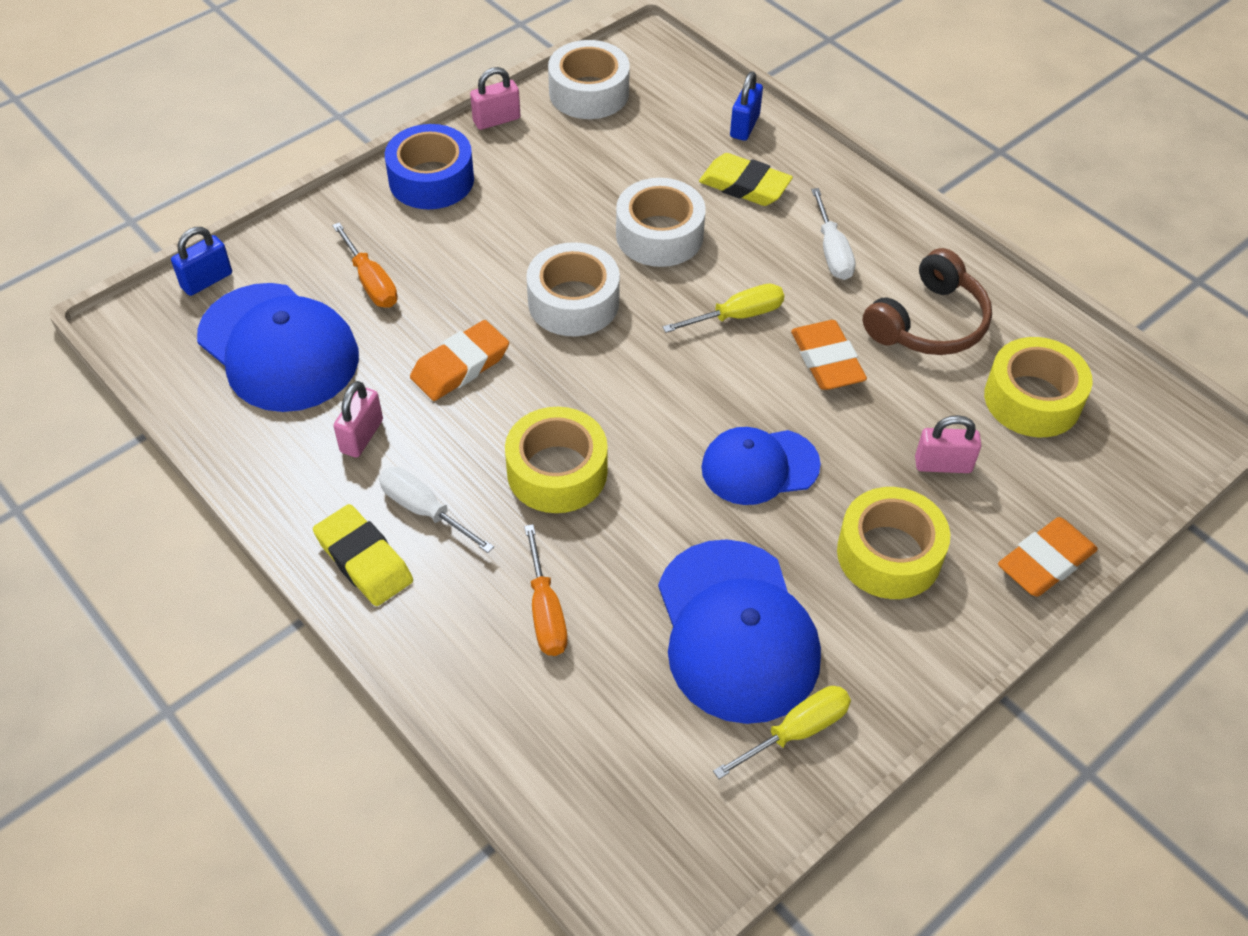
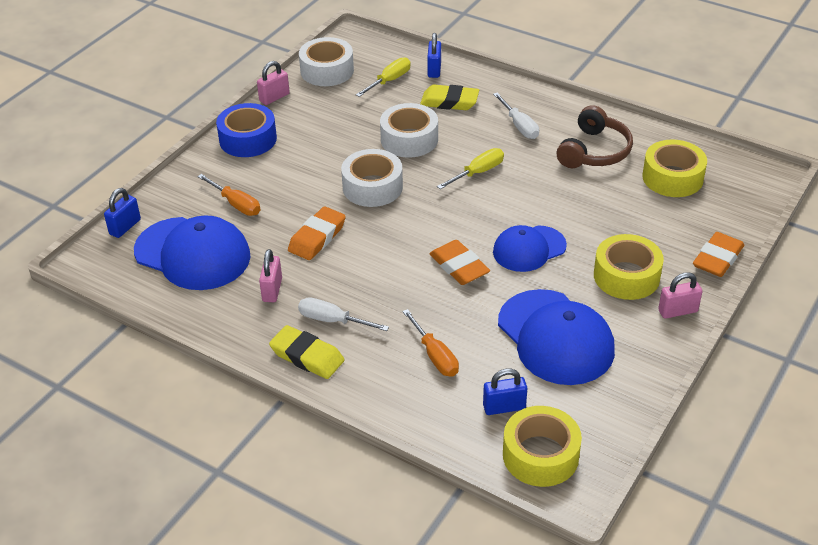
camera: 15 degrees left, 10 degrees down
yellow tape [505,407,608,513] -> yellow tape moved to [503,406,582,487]
yellow screwdriver [713,686,851,779] -> yellow screwdriver moved to [356,57,411,97]
orange eraser [791,320,867,390] -> orange eraser moved to [429,240,490,285]
pink padlock [915,415,982,473] -> pink padlock moved to [658,272,703,319]
none -> blue padlock [483,368,527,415]

